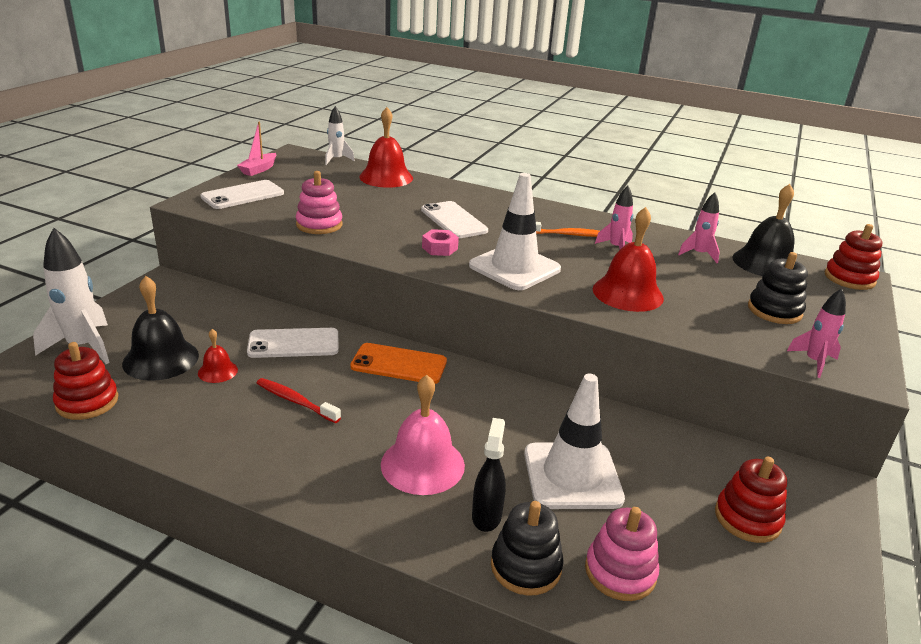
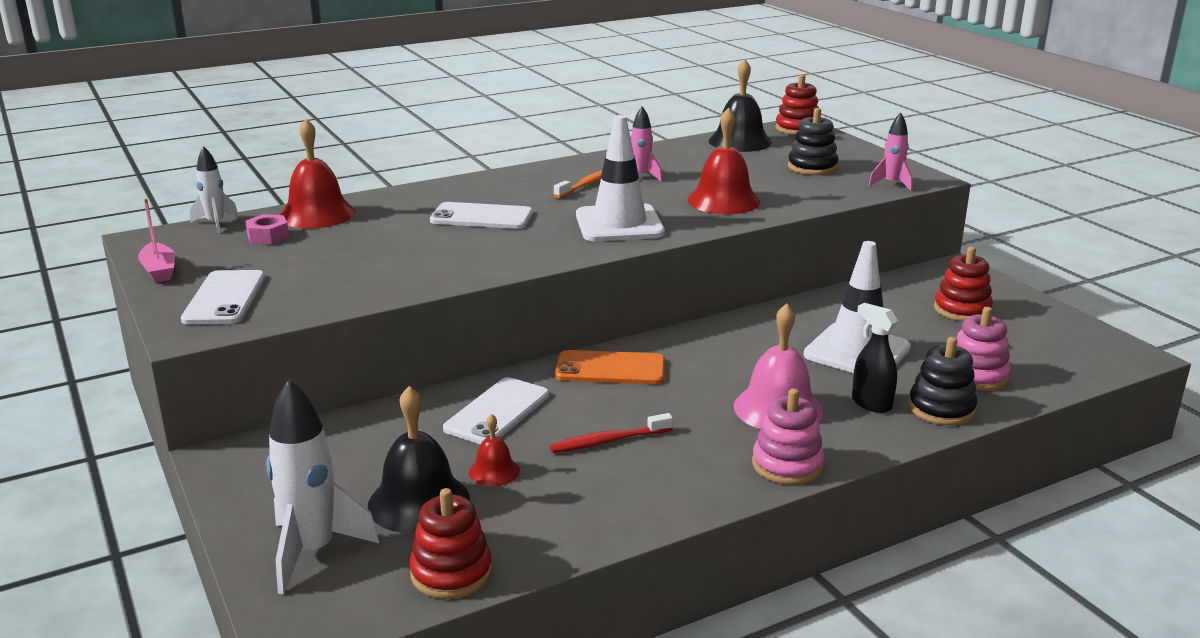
camera: 50 degrees left, 5 degrees down
pink stacking toy [296,171,343,234] -> pink stacking toy moved to [752,388,825,485]
orange phone [350,343,447,384] -> orange phone turned 45 degrees clockwise [555,350,665,384]
pink nut [422,229,459,256] -> pink nut moved to [245,214,289,244]
pink rocket [678,192,720,263] -> none

